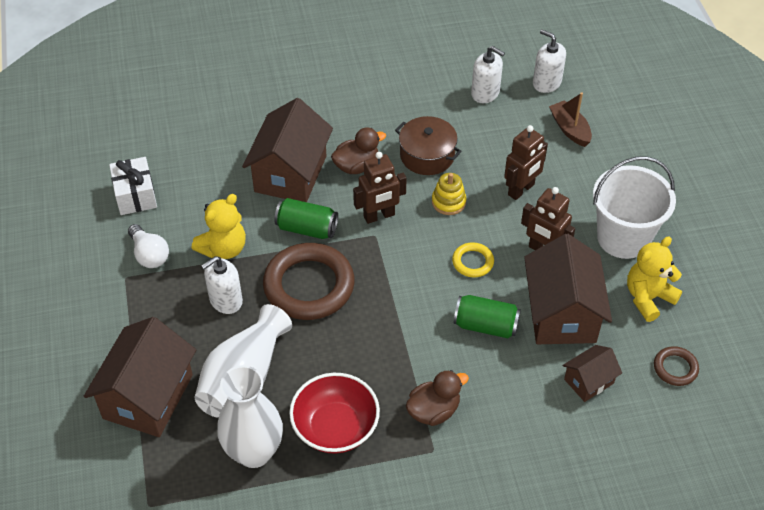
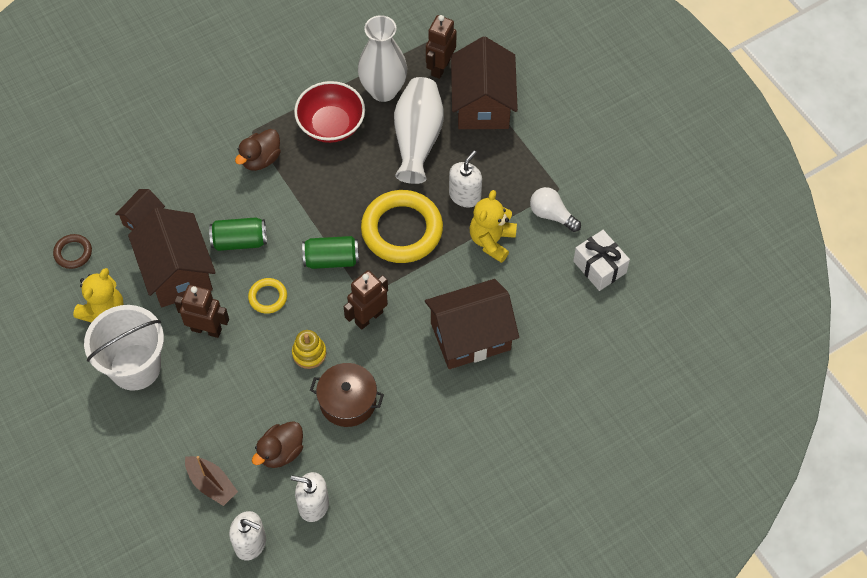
camera: 160 degrees right, 10 degrees up
brown house [242,98,333,202] -> brown house turned 75 degrees clockwise [425,279,519,369]
brown ring [263,243,354,320] -> yellow ring [361,190,443,263]
green can [274,198,338,239] -> green can moved to [302,236,359,269]
brown duck [331,128,386,174] -> brown duck moved to [252,421,303,468]
brown robot [504,125,548,200] -> brown robot moved to [426,15,457,79]

